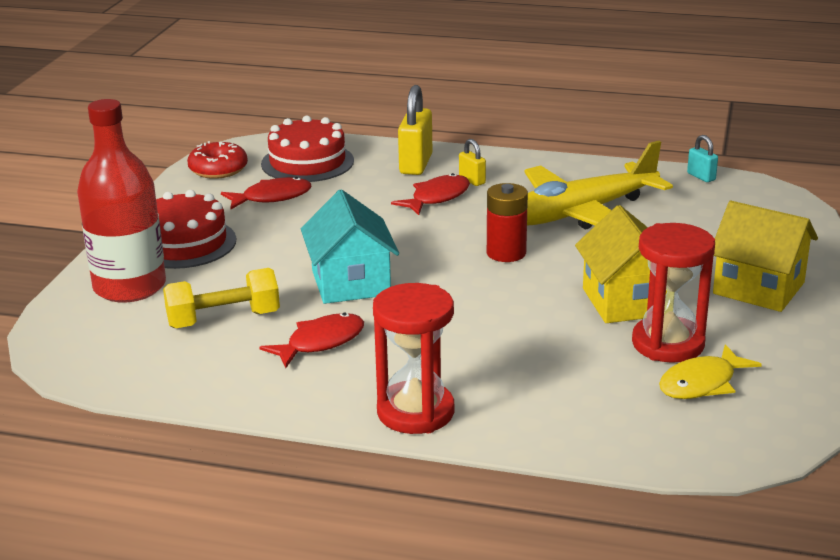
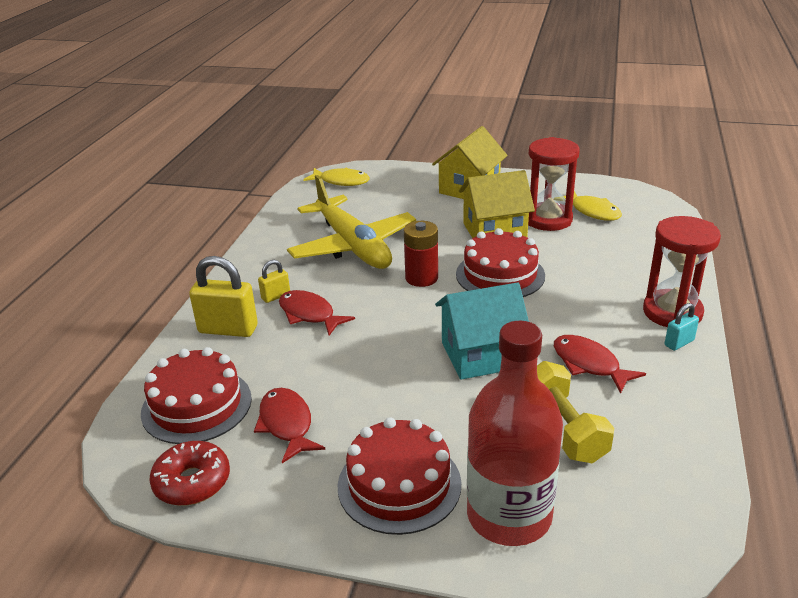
camera: 90 degrees left, 5 degrees up
turquoise padlock [687,135,718,182] -> turquoise padlock moved to [665,303,699,351]
none -> yellow fish [303,167,370,186]
none -> red cake [456,228,545,297]

